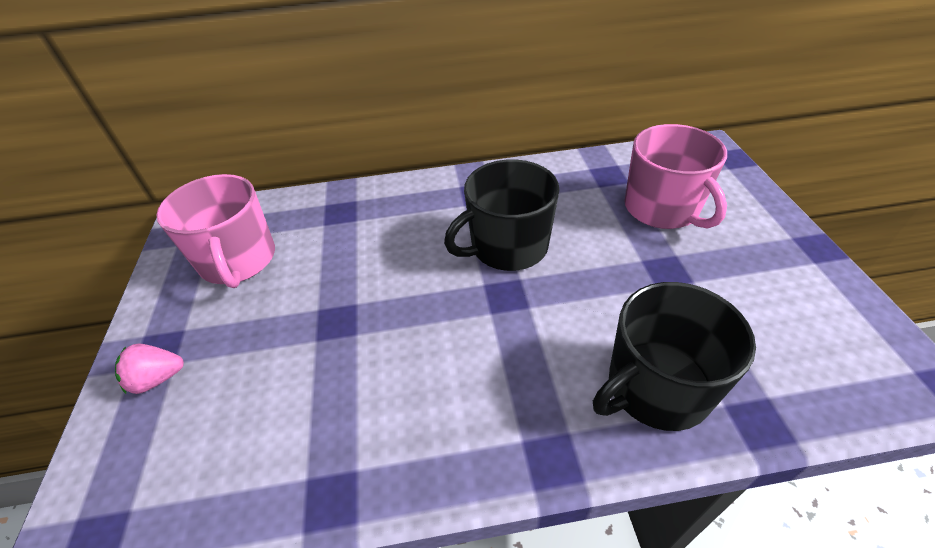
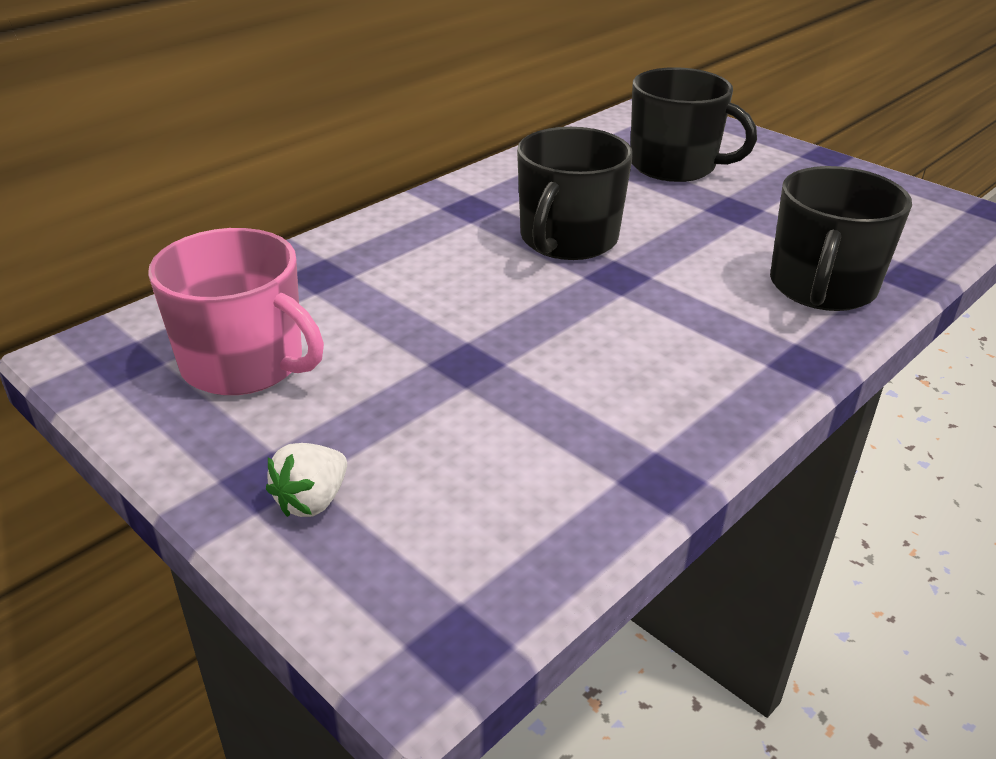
camera: 40 degrees left, 10 degrees down
pink strawberry [115,344,184,394] -> white strawberry [266,443,347,517]
pink mug [624,124,727,229] -> black mug [630,67,757,182]

